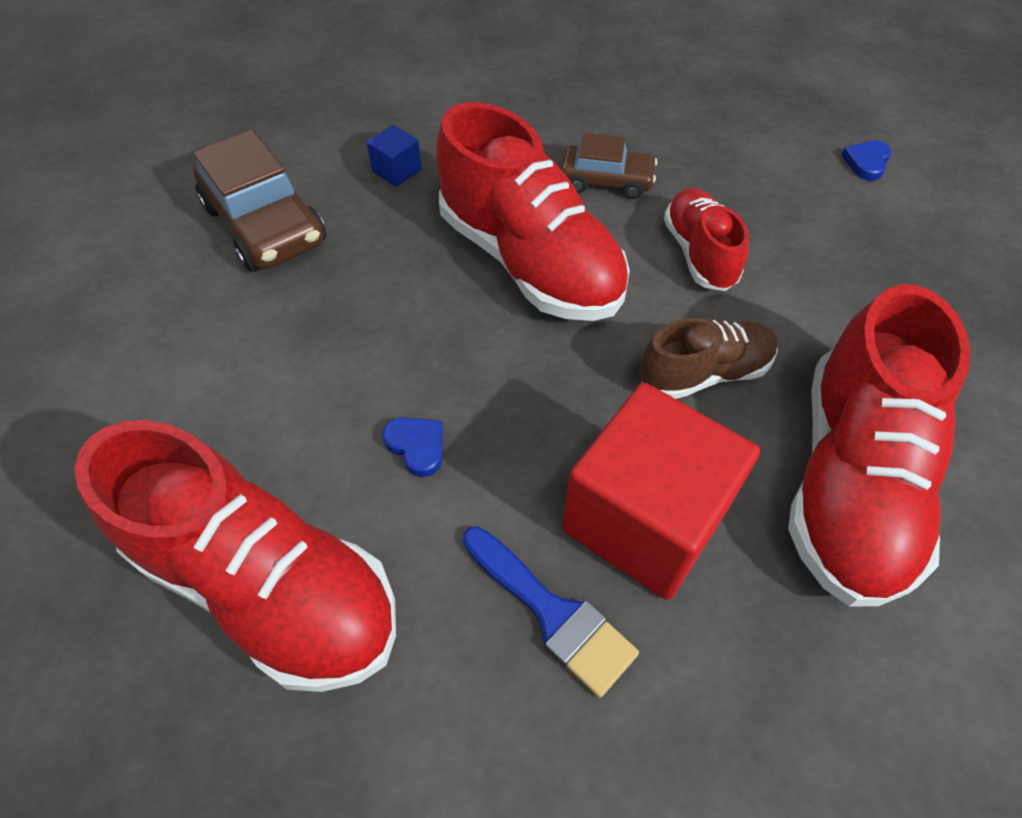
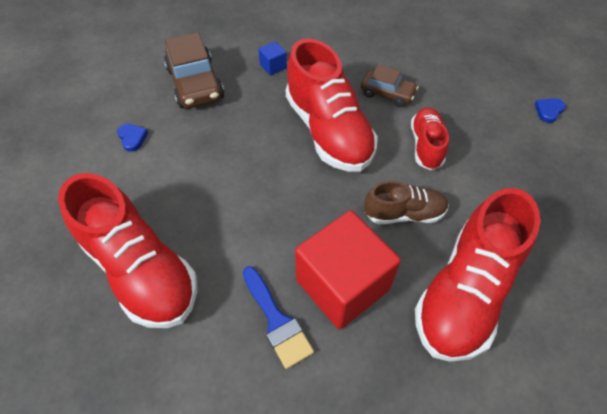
camera: 15 degrees right, 0 degrees up
blue heart [382,417,443,477] -> blue heart moved to [117,124,148,152]

